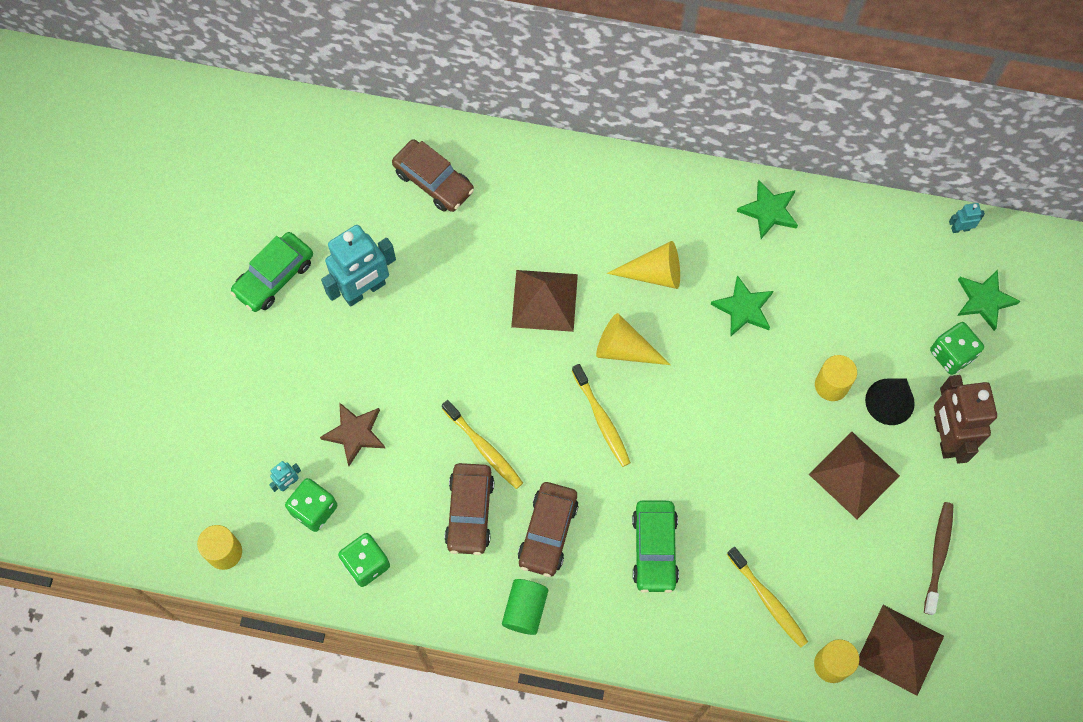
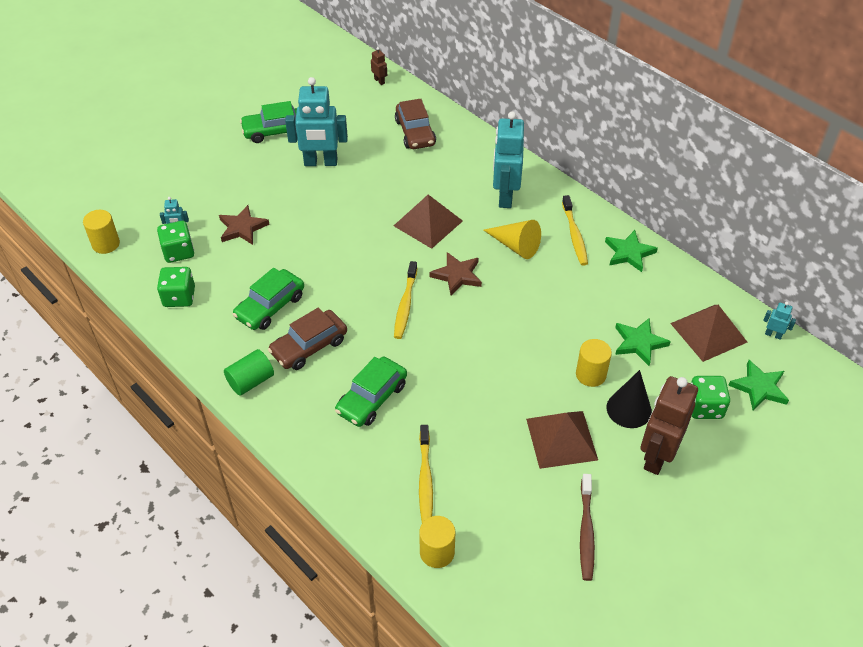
camera: 35 degrees right, 20 degrees down
yellow toothbrush [442,400,523,489] -> yellow toothbrush moved to [562,195,588,266]
brown car [444,463,494,555] -> green car [233,268,304,330]
yellow cone [596,313,671,365] -> brown star [429,252,482,295]
green star [711,275,773,336] -> green star moved to [615,318,671,366]
brown pyramid [859,605,944,696] -> brown pyramid moved to [670,305,747,362]
brown toothbrush [924,502,953,615] -> brown toothbrush turned 135 degrees clockwise [580,474,595,581]
none -> brown robot [371,47,387,85]
none -> turquoise robot [493,111,524,208]

